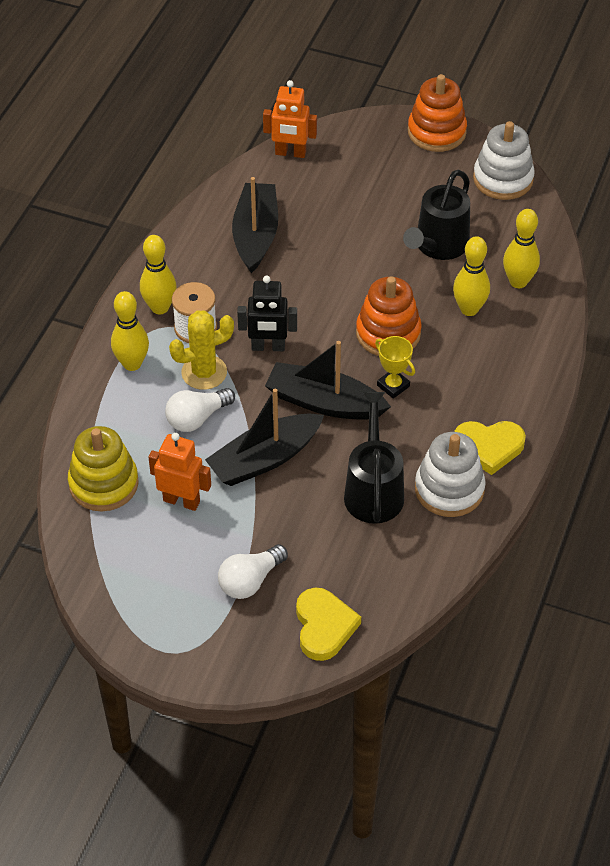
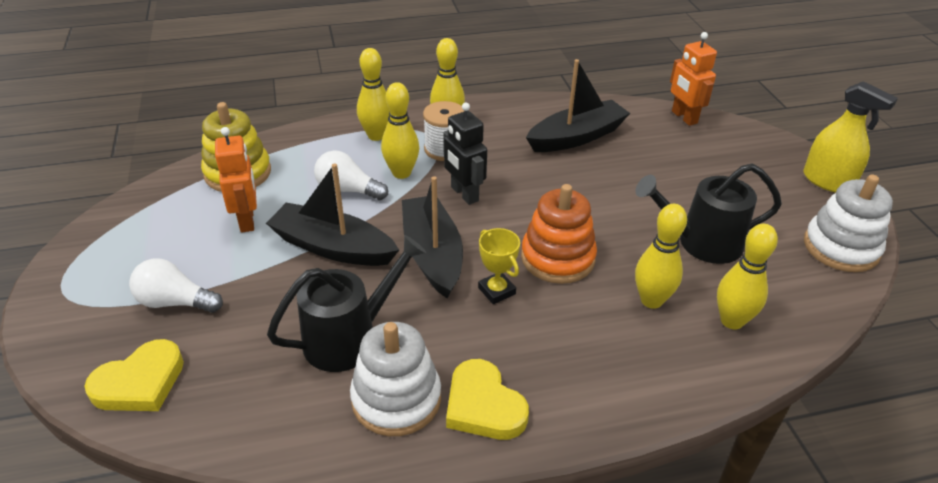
camera: 55 degrees right, 10 degrees down
yellow cactus [169,310,234,390] -> yellow bowling pin [381,82,419,179]
yellow trophy [375,336,415,399] -> yellow trophy turned 45 degrees counterclockwise [478,228,520,304]
orange stacking toy [408,74,467,152] -> yellow spray bottle [803,81,898,193]

